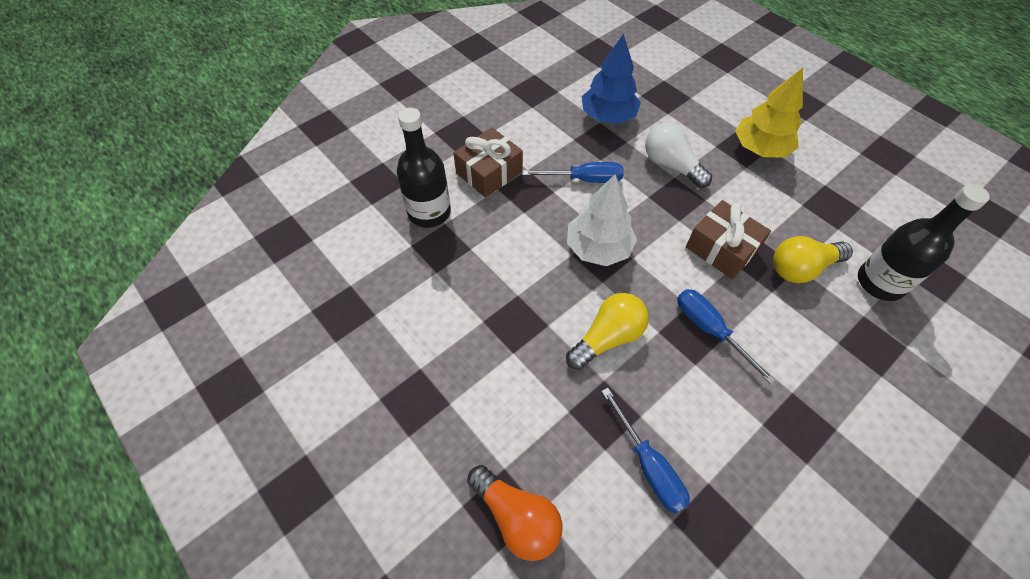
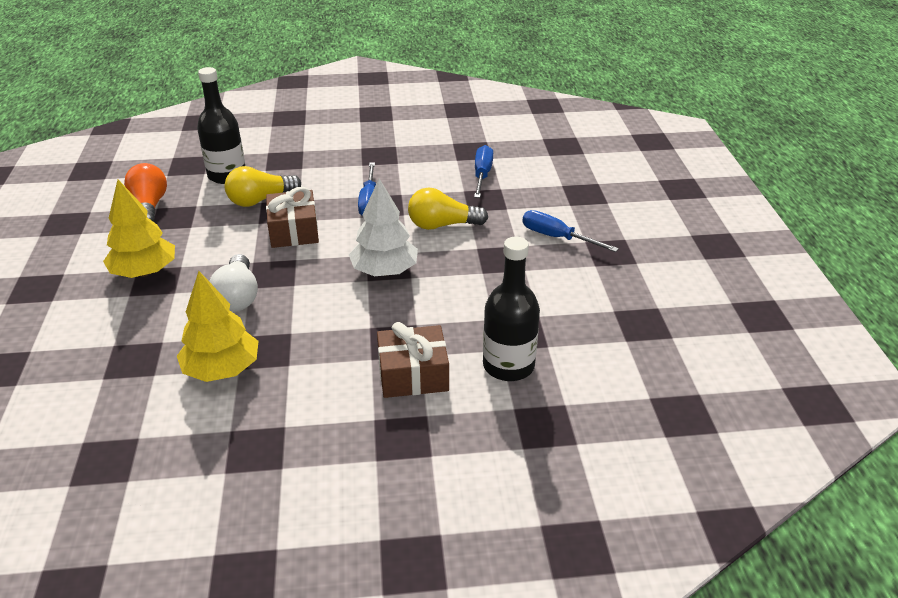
camera: 145 degrees left, 20 degrees down
orange light bulb [467,465,562,561] -> orange light bulb moved to [124,163,167,222]
blue screwdriver [522,162,624,183] -> blue screwdriver moved to [522,210,619,252]
blue tree [582,34,641,124] -> yellow tree [177,271,259,382]
yellow light bulb [773,236,853,283] -> yellow light bulb turned 135 degrees clockwise [225,166,301,207]

